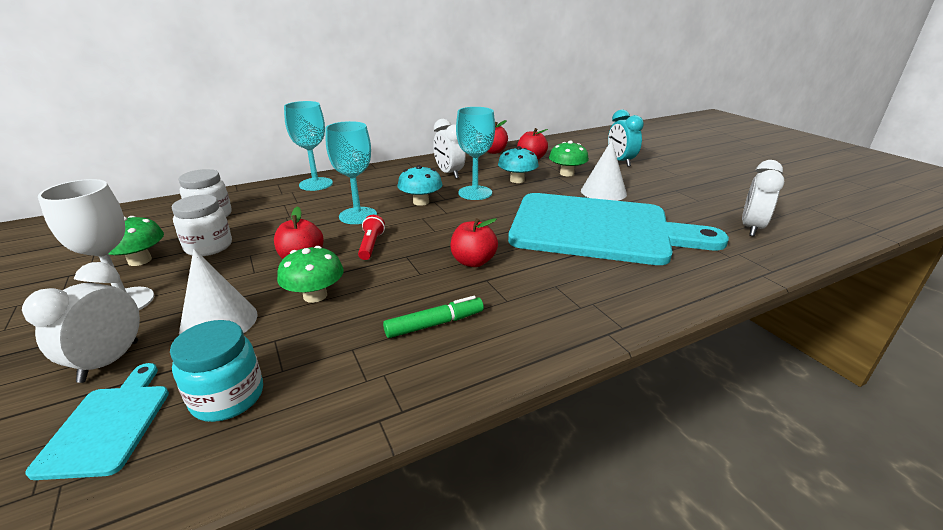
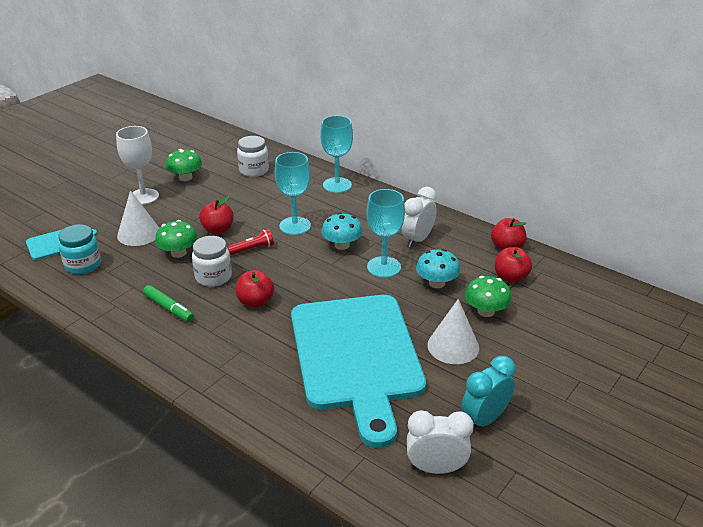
camera: 65 degrees right, 5 degrees up
white clock [22,262,140,383] -> none
white jar [172,195,232,256] -> white jar moved to [192,236,232,287]
turquoise clock [608,109,644,167] -> turquoise clock moved to [461,356,516,430]

